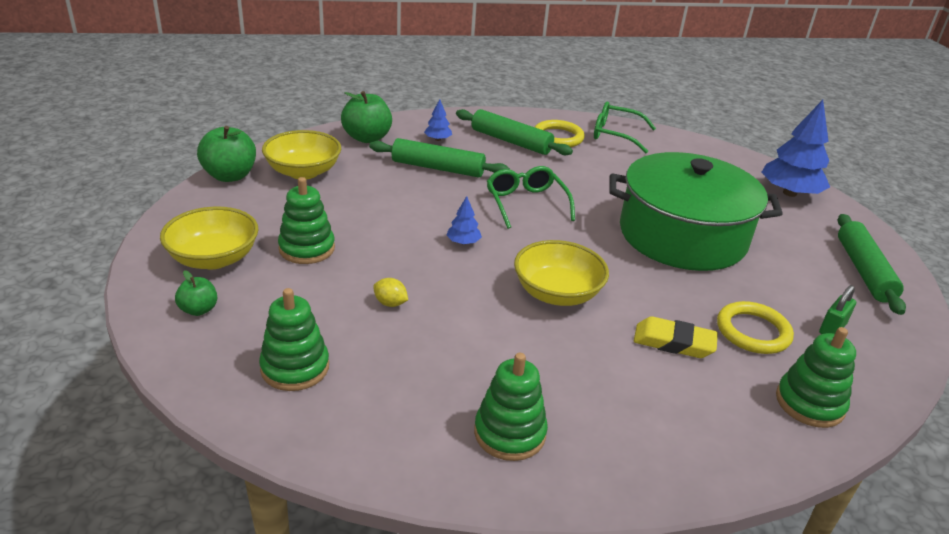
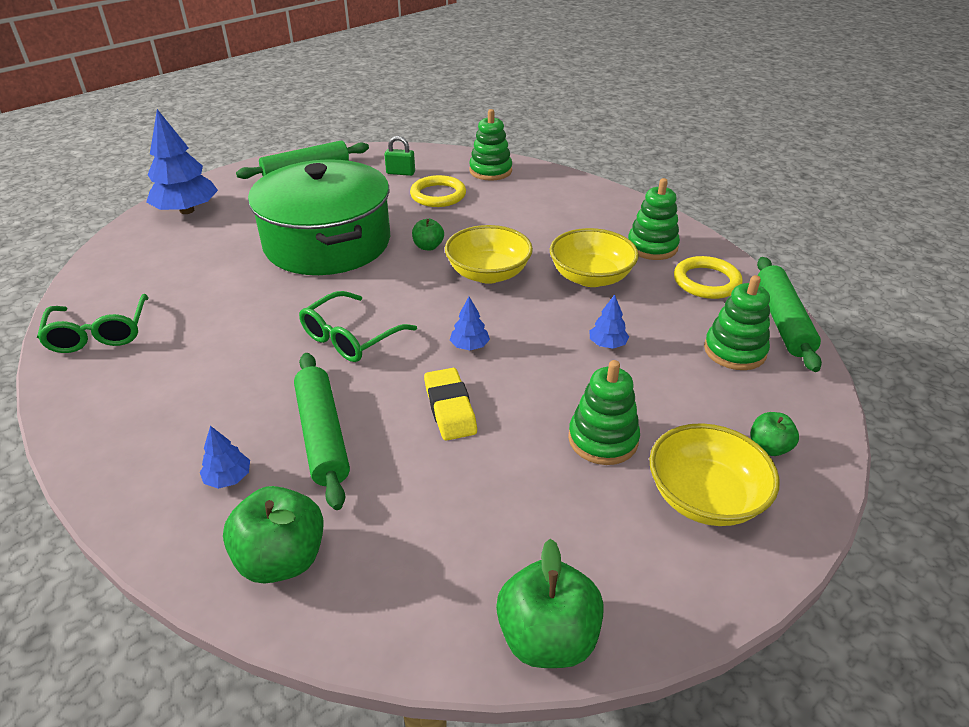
camera: 120 degrees left, 5 degrees up
yellow bowl [262,130,341,179] -> yellow bowl moved to [550,228,639,287]
yellow lemon [373,278,408,307] -> blue tree [589,295,629,349]
green rolling pin [456,109,573,155] -> green rolling pin moved to [757,257,822,372]
yellow ring [535,120,585,147] -> yellow ring moved to [674,256,743,299]
yellow eraser [634,316,718,358] -> yellow eraser moved to [424,368,477,441]
none -> green apple [412,219,444,250]

